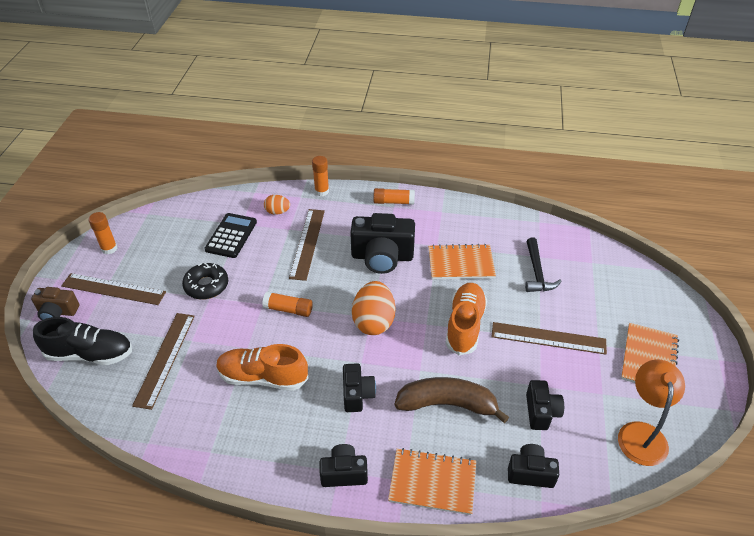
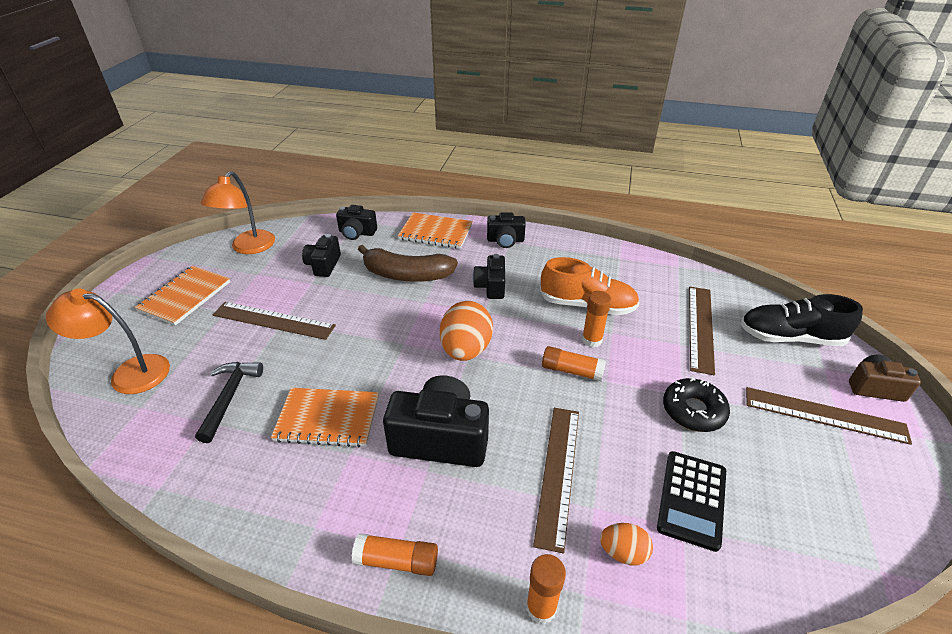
camera: 175 degrees left, 5 degrees down
orange glue stick [88,212,117,255] -> orange glue stick moved to [582,291,611,347]
orange shoe [445,283,487,356] -> none
none -> orange lamp [46,288,170,394]

